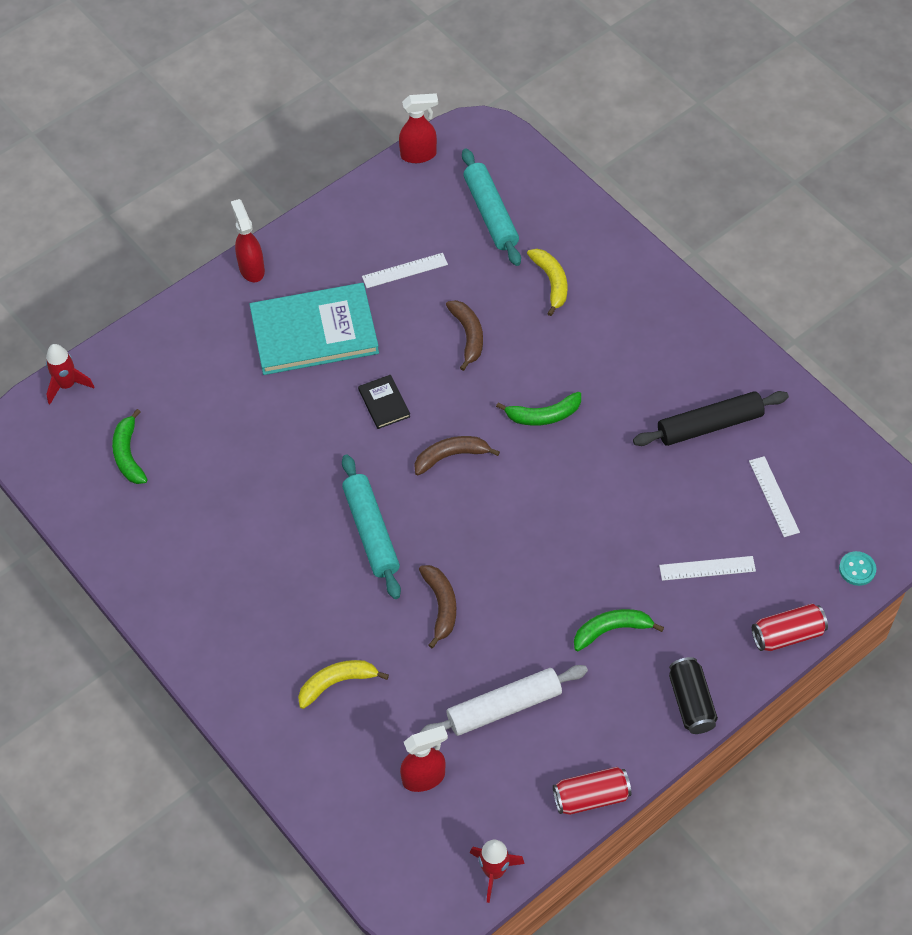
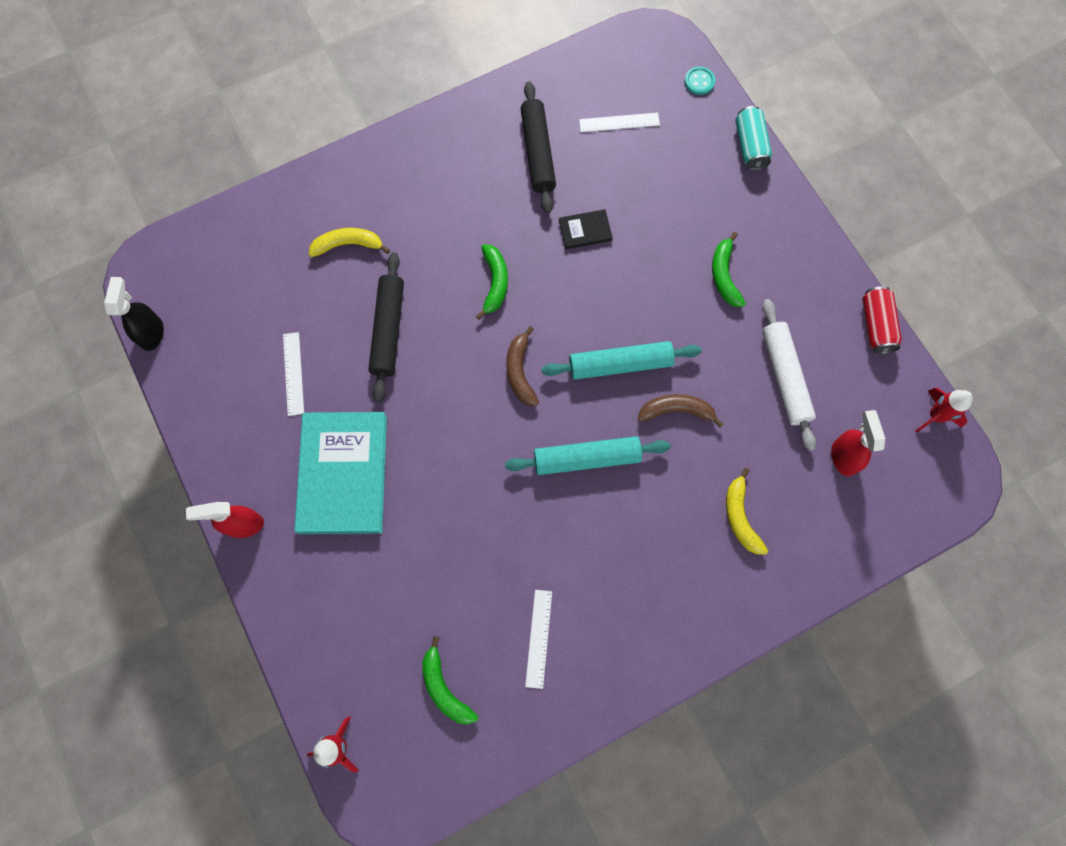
camera: 80 degrees left, 15 degrees up
green banana [112,409,148,484] -> green banana turned 60 degrees clockwise [422,636,478,724]
black book [358,375,410,429] -> black book moved to [559,209,613,249]
red spray bottle [399,93,438,163] -> black spray bottle [104,277,164,351]
brown banana [446,300,483,371] -> black rolling pin [368,252,404,402]
turquoise rolling pin [462,149,521,266] -> turquoise rolling pin moved to [542,341,701,380]
white ruler [659,556,756,581] -> white ruler moved to [525,590,552,689]
black can [669,657,718,734] -> none
red can [752,604,828,651] -> turquoise can [735,106,772,170]

